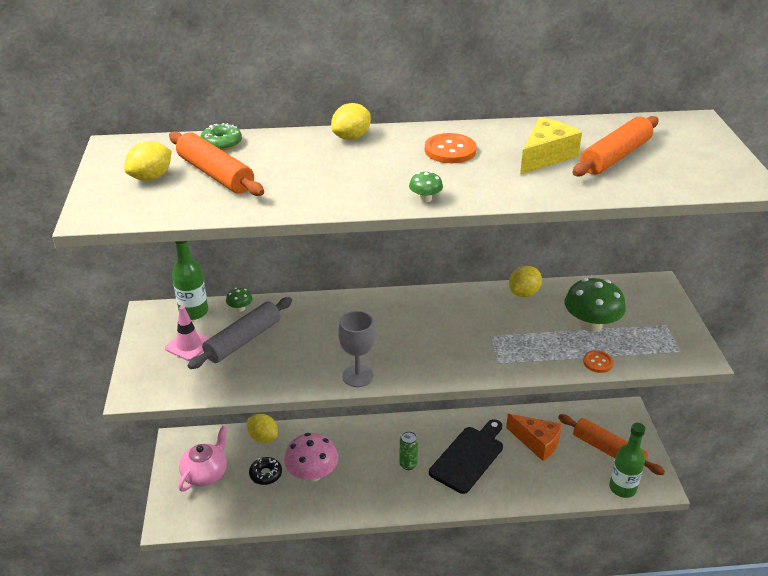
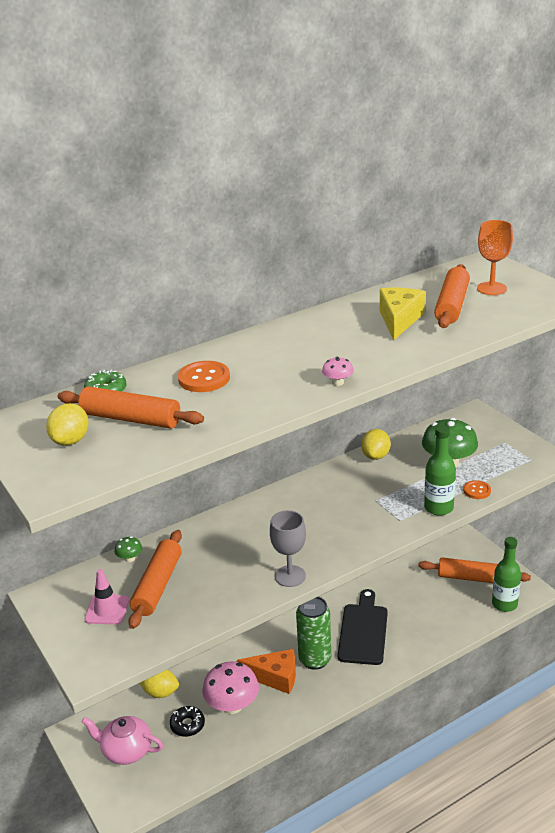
camera: 25 degrees left, 5 degrees down
green bottle [172,241,208,320] -> green bottle moved to [424,425,456,516]
pink teapot [178,426,227,492] -> pink teapot turned 75 degrees counterclockwise [82,716,163,765]
grey rolling pin [187,297,292,369] -> orange rolling pin [128,530,182,629]
yellow lemon [331,103,371,140] -> none
green can [399,431,418,470] -> green can [296,597,331,670], size x1.79
green mushroom [409,171,443,202] -> pink mushroom [322,357,354,386]
orange button [425,133,477,163] -> orange button moved to [178,361,230,392]
orange cheese [506,414,562,461] -> orange cheese moved to [237,649,296,694]
none -> orange goblet [477,220,513,295]

